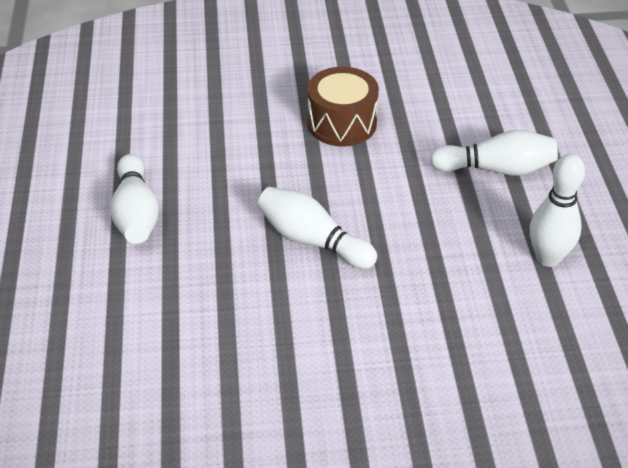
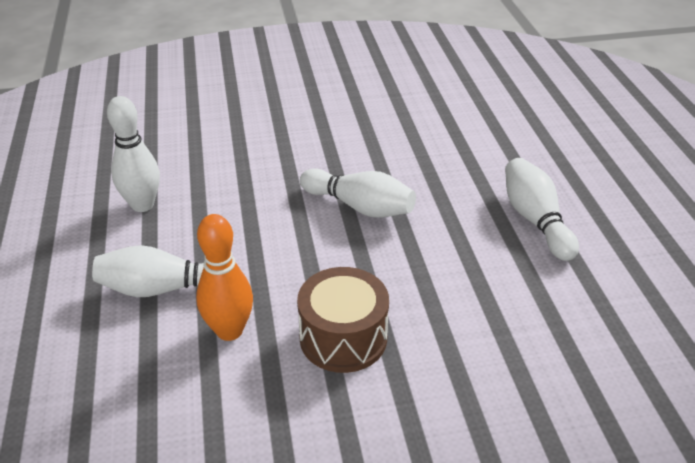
camera: 175 degrees right, 5 degrees down
none -> orange bowling pin [196,214,253,341]

